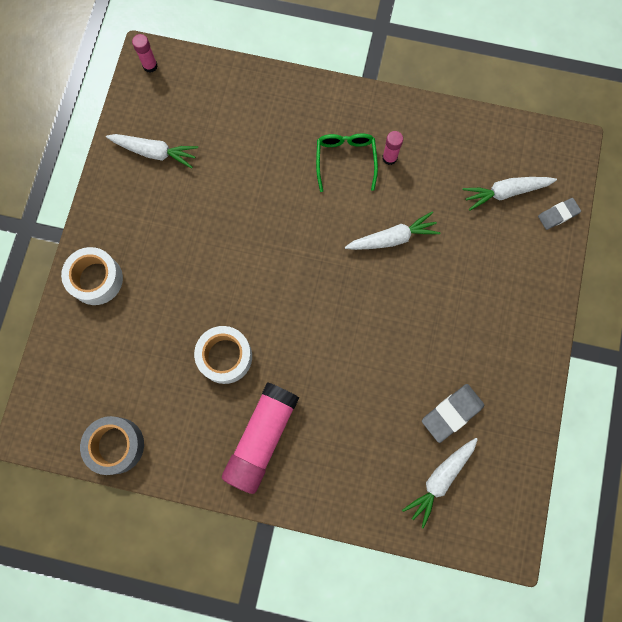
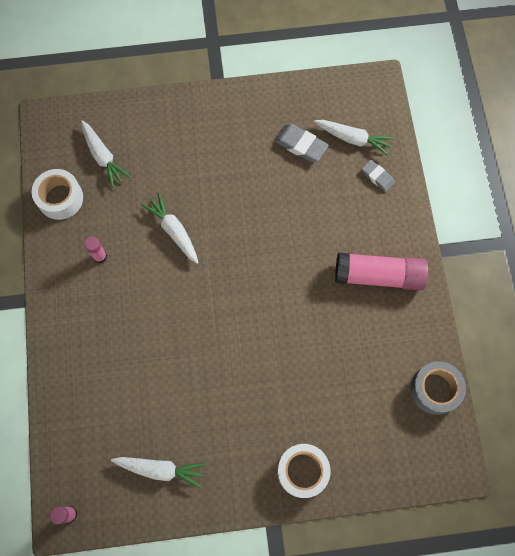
camera: 110 degrees left, 5 degrees down
white carrot [106,134,198,169] -> white carrot turned 105 degrees clockwise [111,457,205,488]
white tape [194,326,252,384] -> white tape moved to [32,169,83,220]
green glasses [316,133,378,192] -> none
grey eraser [538,198,581,230] -> grey eraser moved to [362,160,395,192]

